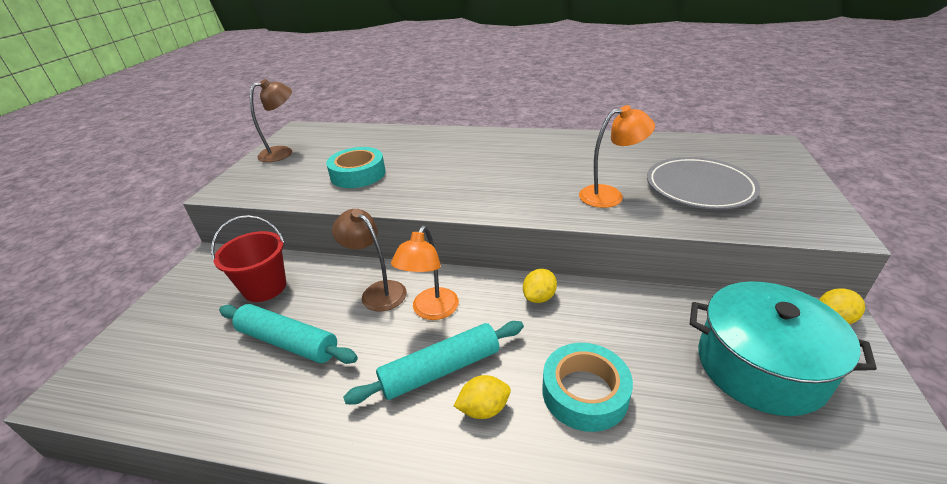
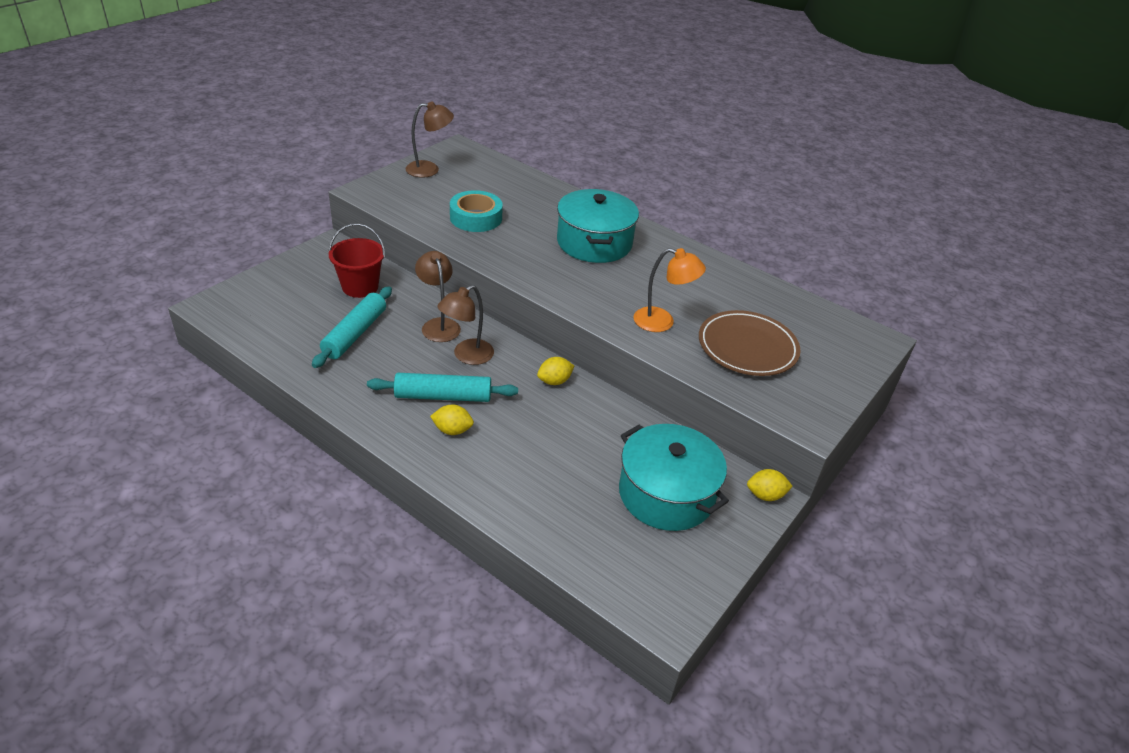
camera: 20 degrees right, 5 degrees up
turquoise rolling pin [219,304,358,364] -> turquoise rolling pin turned 60 degrees clockwise [312,287,392,368]
orange lamp [391,226,459,320] -> brown lamp [437,285,494,365]
turquoise tape [542,343,633,432] -> none
grey plate [647,157,760,210] -> brown plate [699,310,801,376]
none -> turquoise pot [557,189,639,263]

